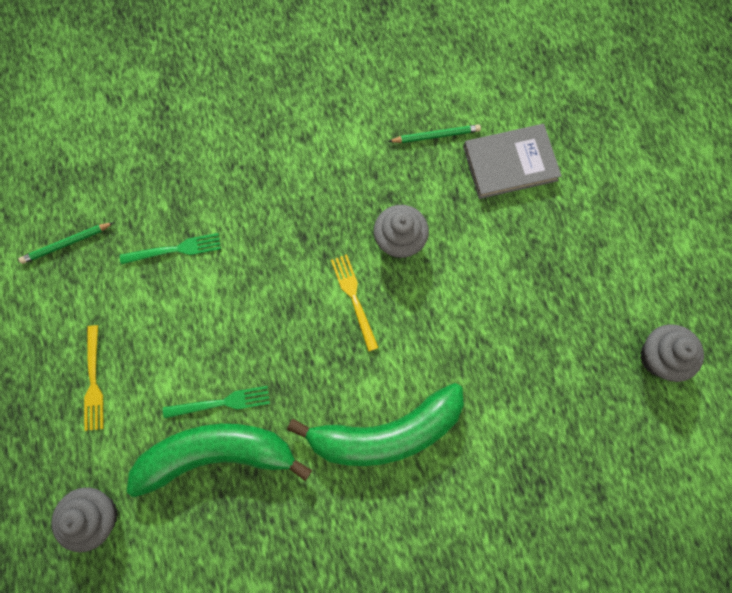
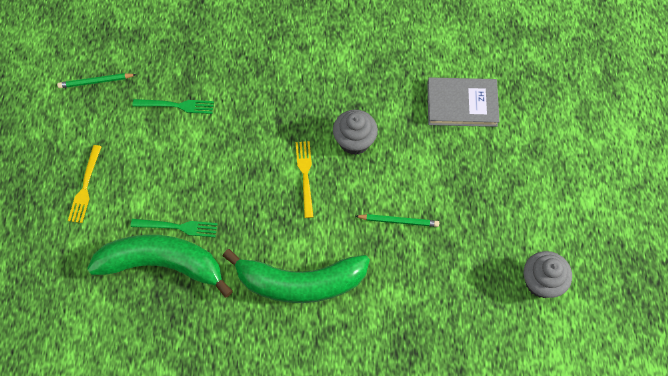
camera: 15 degrees right, 10 degrees down
grey cupcake [51,487,118,552] -> none
green pencil [388,124,481,143] -> green pencil moved to [355,214,439,227]

